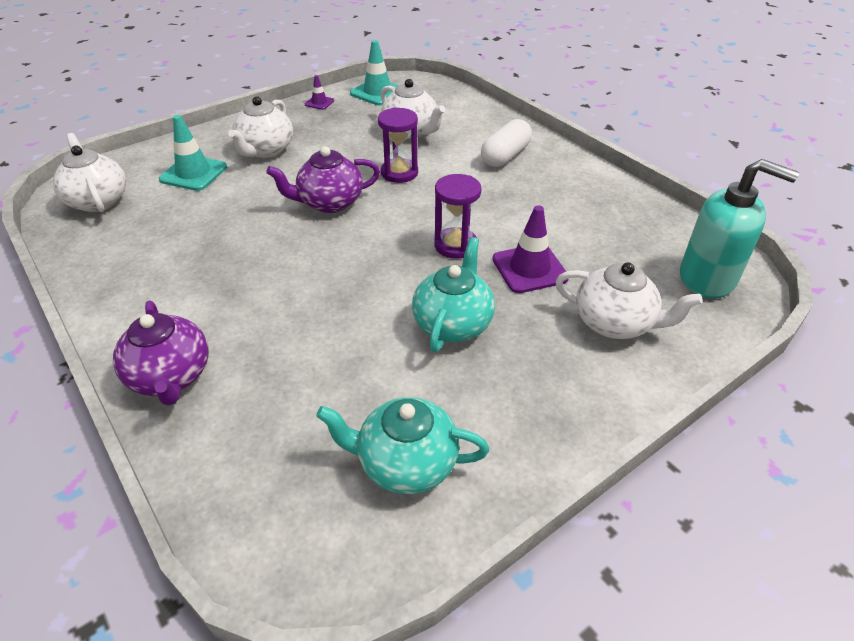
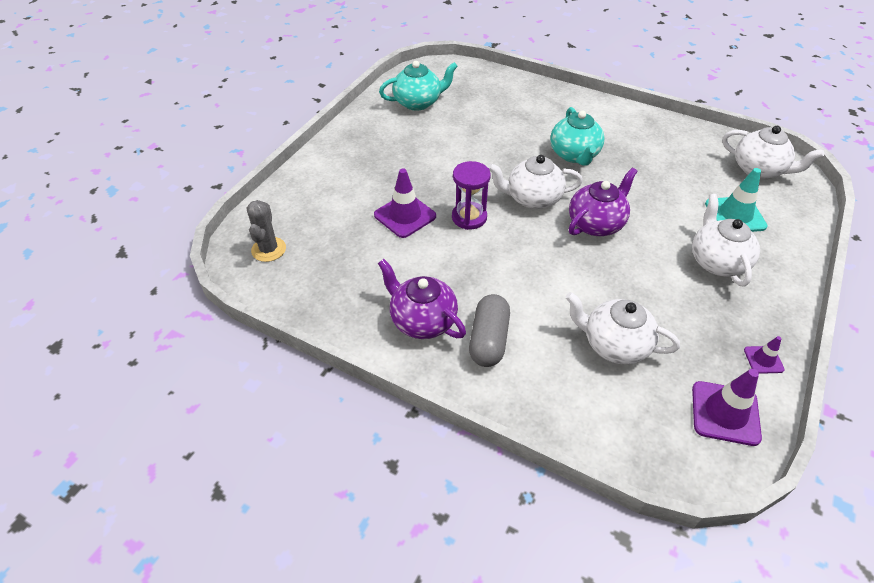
camera: 155 degrees right, 5 degrees up
purple teapot [113,300,209,406] -> purple teapot moved to [378,259,466,339]
turquoise traffic cone [350,40,399,105] -> purple traffic cone [692,369,762,446]
purple hourglass [378,108,418,183] -> none
turquoise teapot [412,237,495,352] -> turquoise teapot moved to [550,107,605,166]
white capsule [481,119,532,167] -> grey capsule [469,294,510,367]
white teapot [555,262,703,339] -> white teapot moved to [488,155,583,209]
turquoise soap dispenser [680,159,799,298] -> grey cactus [247,200,286,262]

